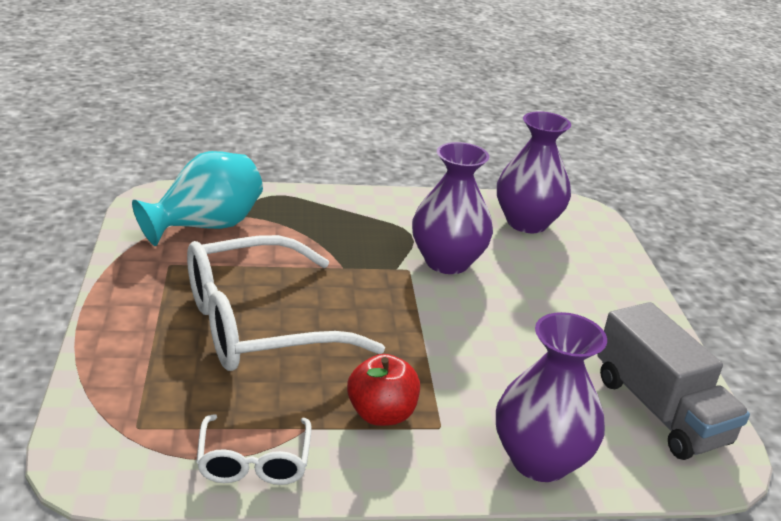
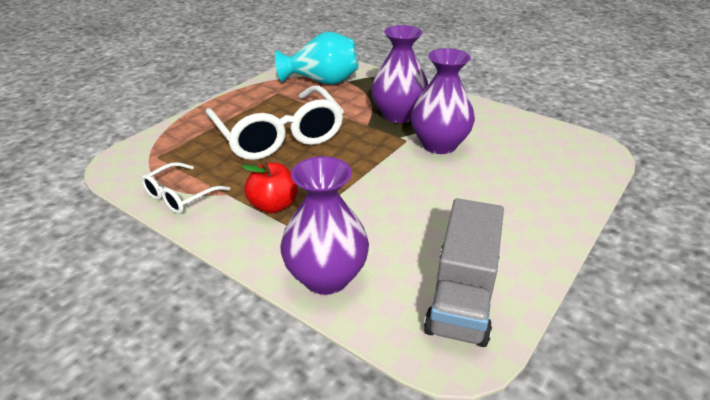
camera: 45 degrees right, 5 degrees up
white glasses [187,235,385,371] -> white glasses turned 135 degrees counterclockwise [205,86,344,160]
purple vase [497,111,571,233] -> purple vase moved to [371,25,428,123]

